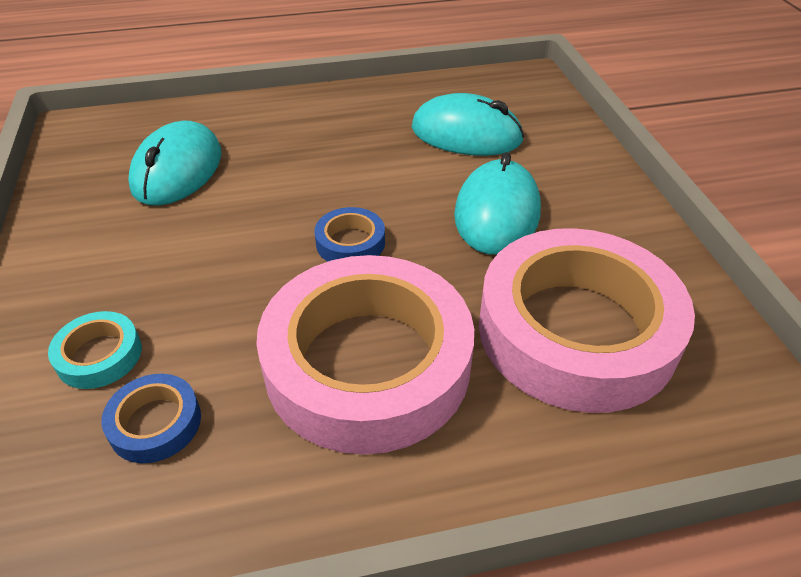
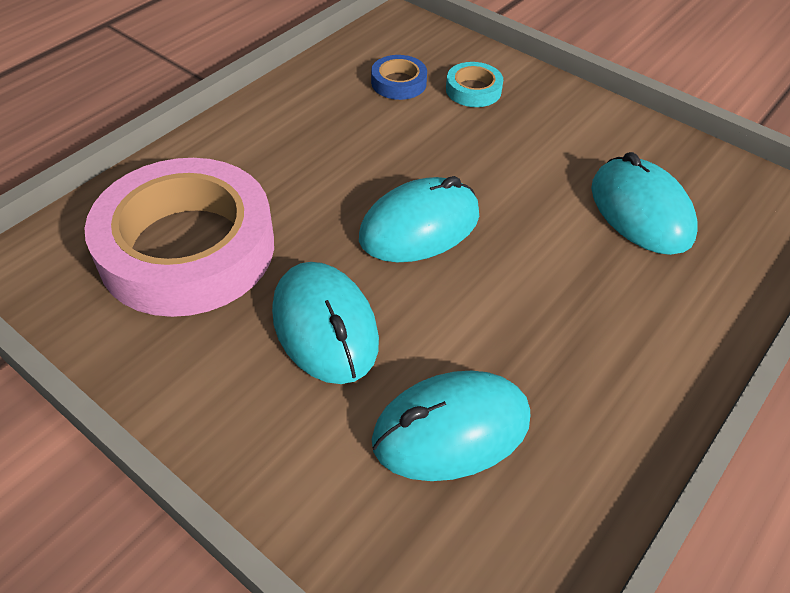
camera: 140 degrees right, 5 degrees up
pink tape [256,255,474,455] -> none
blue tape [314,207,385,262] -> turquoise mouse [359,176,479,262]

